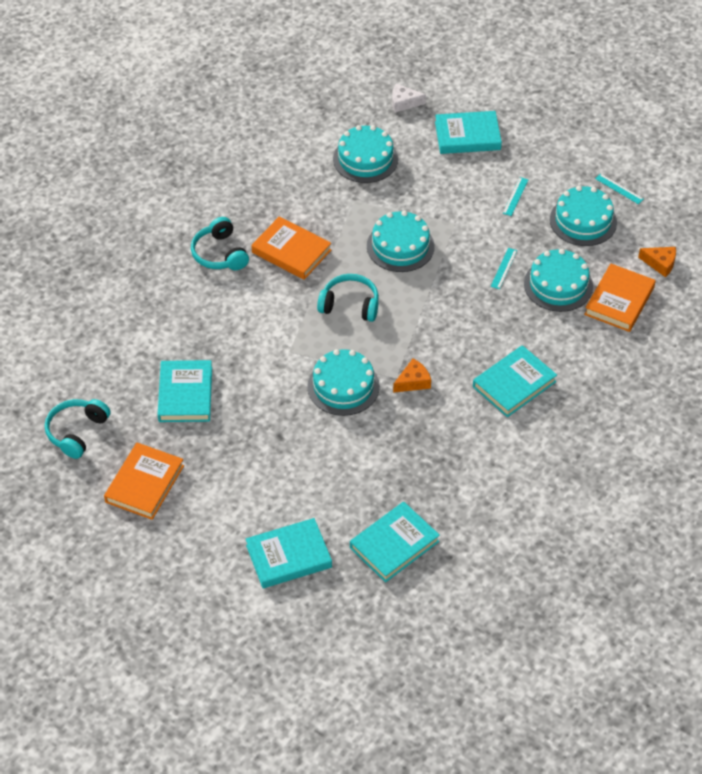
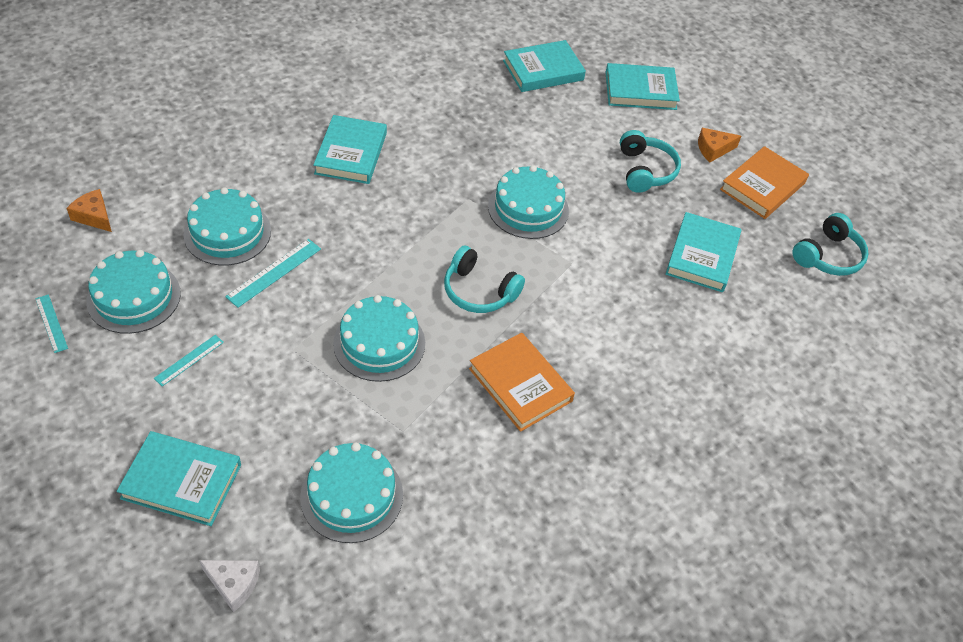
camera: 165 degrees left, 0 degrees up
turquoise headphones [191,217,249,270] -> turquoise headphones moved to [620,130,681,193]
orange cheese [393,358,431,393] -> orange cheese moved to [698,128,741,162]
turquoise book [473,345,557,417] -> turquoise book turned 60 degrees counterclockwise [313,115,387,184]
turquoise ruler [491,248,517,289] -> turquoise ruler [225,239,321,308], size x1.53
orange book [584,264,656,332] -> none

